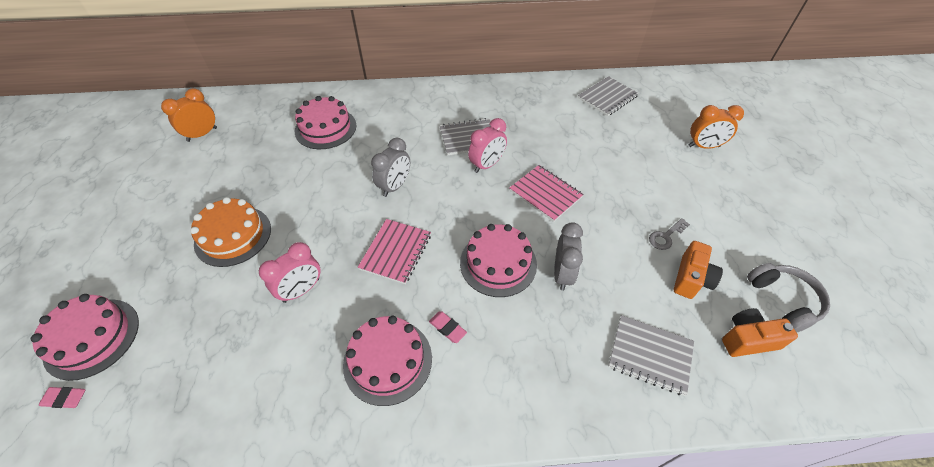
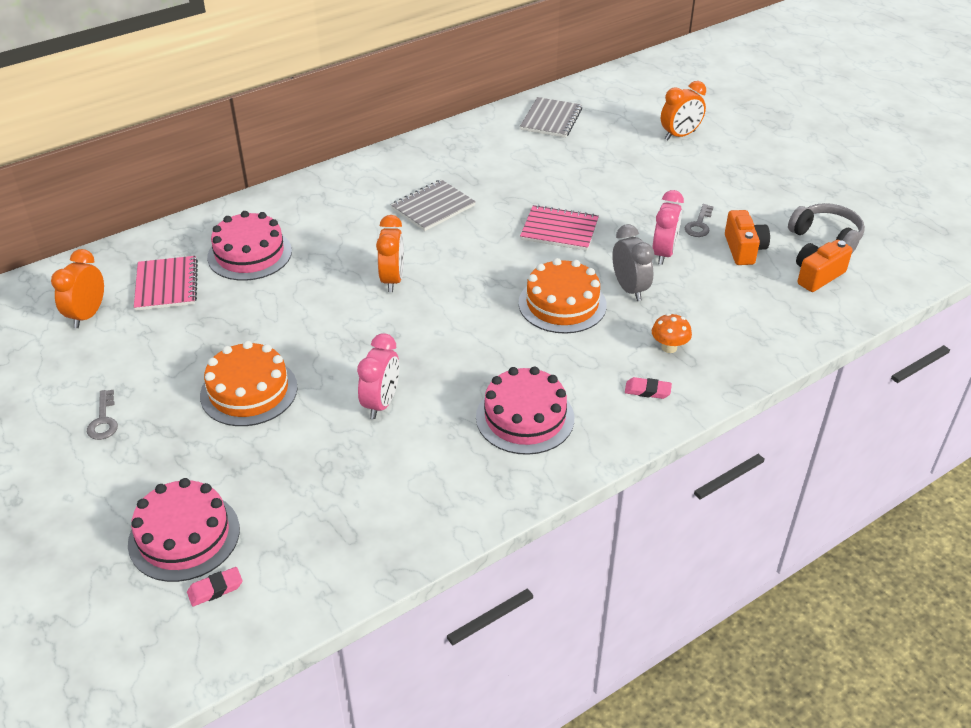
camera: 30 degrees left, 10 degrees down
pink notebook [358,219,431,284] -> pink notebook moved to [134,256,198,311]
grey clock [371,138,410,197] -> orange clock [376,215,404,292]
pink eraser [429,311,467,343] -> pink eraser moved to [625,377,672,399]
pink cake [460,224,537,297] -> orange cake [518,258,607,334]
pink clock [468,118,507,173] -> pink clock moved to [652,190,684,265]
grey notebook [608,315,694,396] -> none
none -> grey key [87,390,118,440]
none -> orange mushroom [652,313,692,353]

